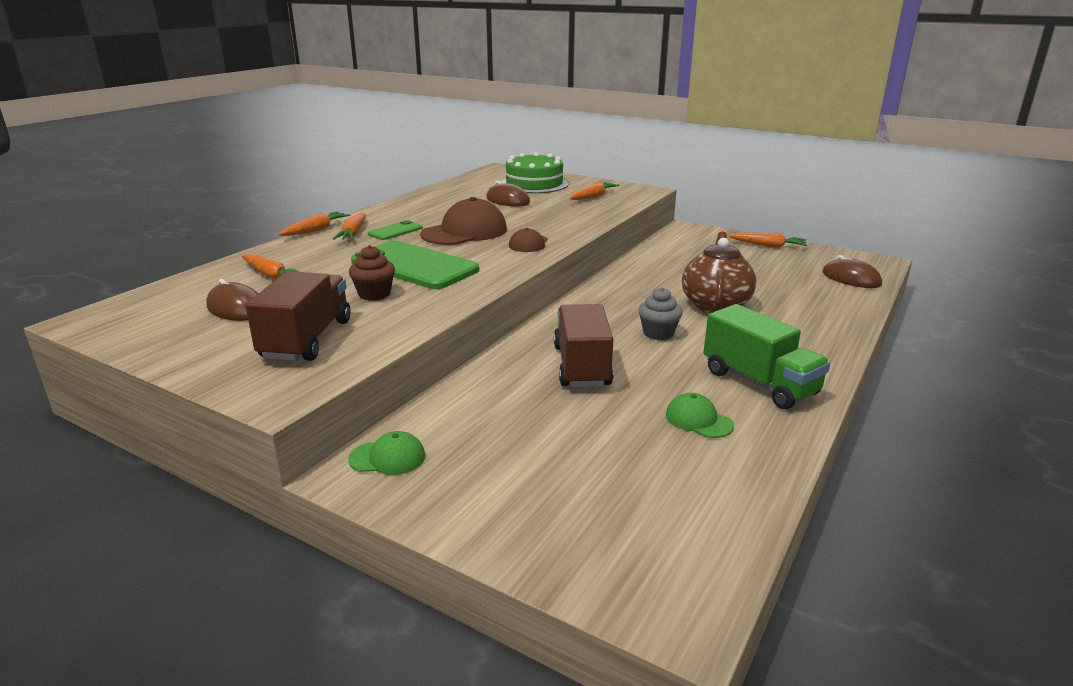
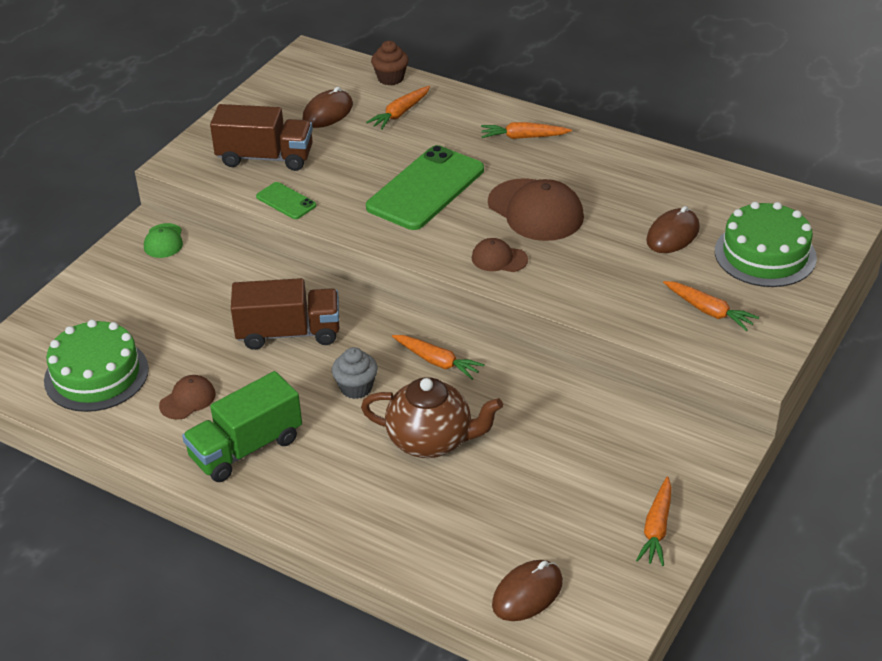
camera: 90 degrees right, 15 degrees up
orange carrot [279,212,350,236] -> orange carrot moved to [392,335,485,380]
brown cupcake [349,245,395,301] -> brown cupcake moved to [371,41,409,86]
green phone [368,220,423,240] -> green phone moved to [256,182,316,219]
green cap [666,393,734,438] -> brown cap [159,375,216,420]
none -> green cake [44,320,149,412]

